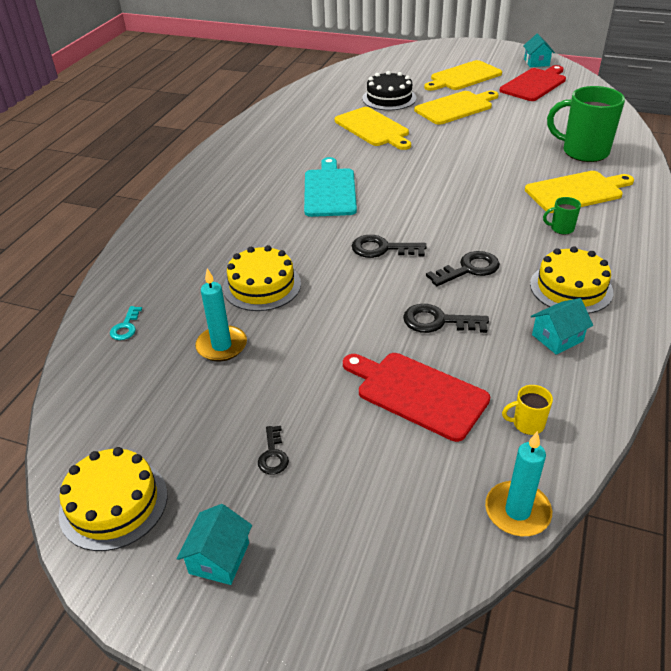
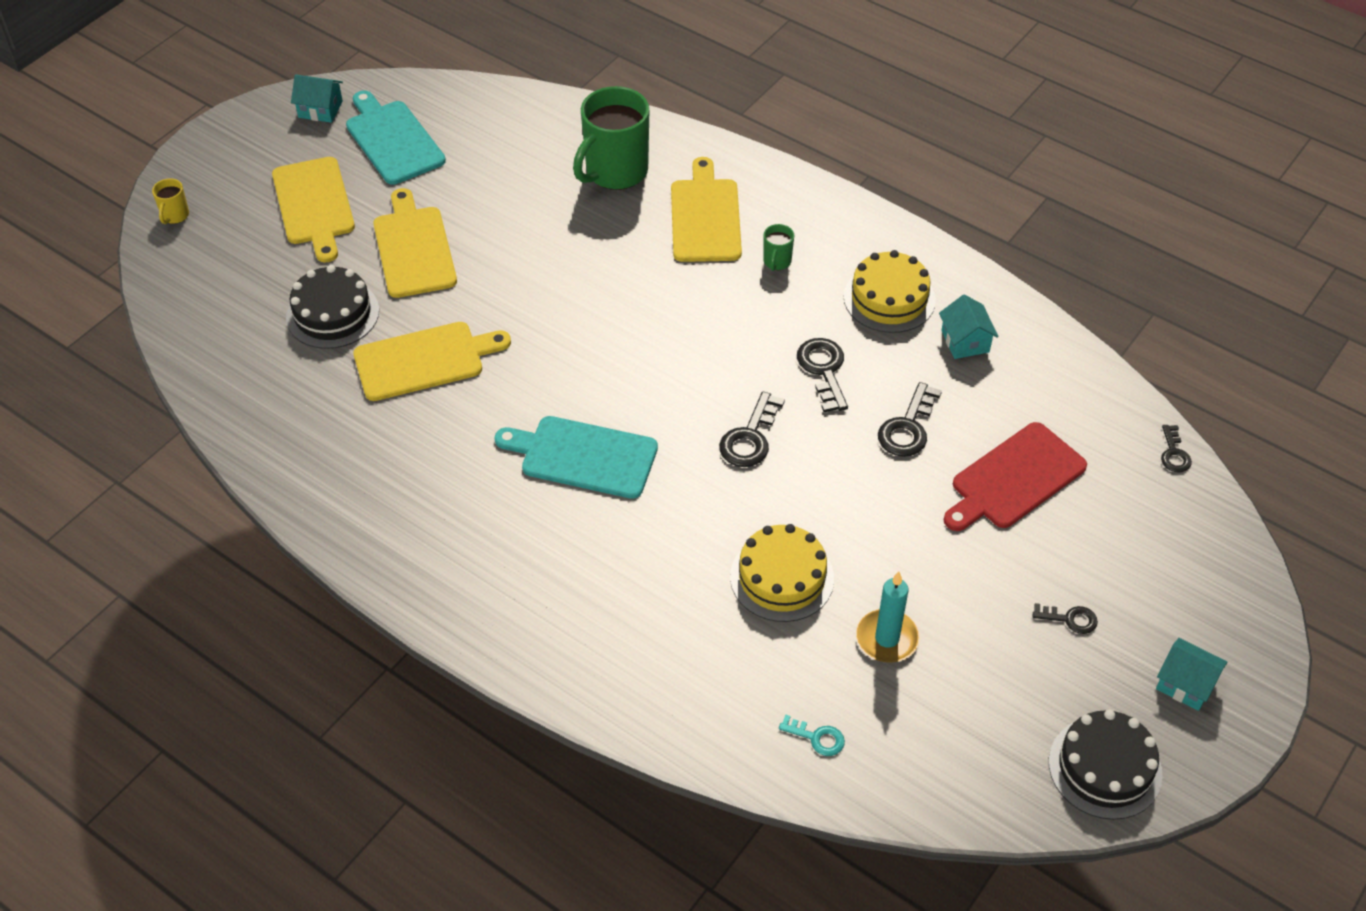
camera: 75 degrees left, 10 degrees up
yellow cake [58,447,167,551] -> black cake [1049,710,1163,820]
turquoise candle [485,431,552,536] -> black key [1161,425,1192,473]
red cutting board [499,65,566,101] -> turquoise cutting board [346,91,446,185]
yellow mug [502,385,553,435] -> yellow mug moved to [152,178,189,224]

